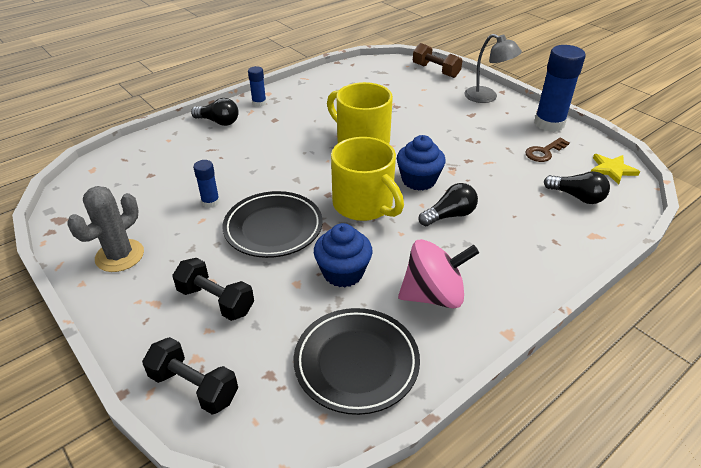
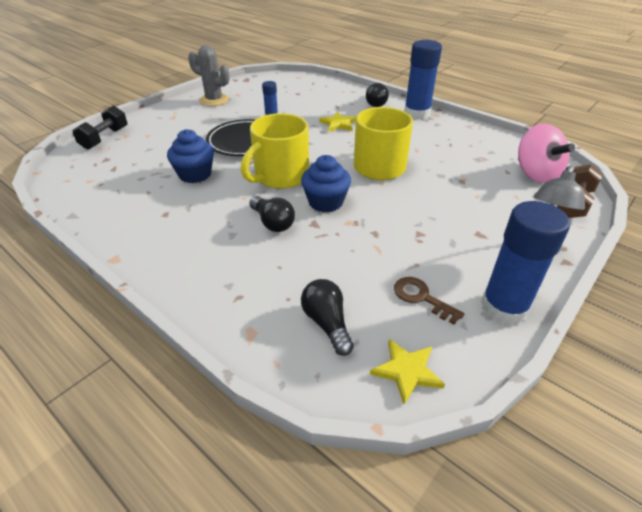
camera: 80 degrees right, 0 degrees up
black dumbbell [172,258,254,321] -> none
blue glue stick [248,66,266,107] -> blue glue stick [404,40,442,119], size x2.00
black plate [294,308,420,415] -> none
pink spinning top [398,239,479,308] -> pink spinning top moved to [518,124,575,183]
black light bulb [544,171,610,204] -> black light bulb turned 135 degrees clockwise [301,279,354,356]
none -> yellow star [319,112,356,132]

